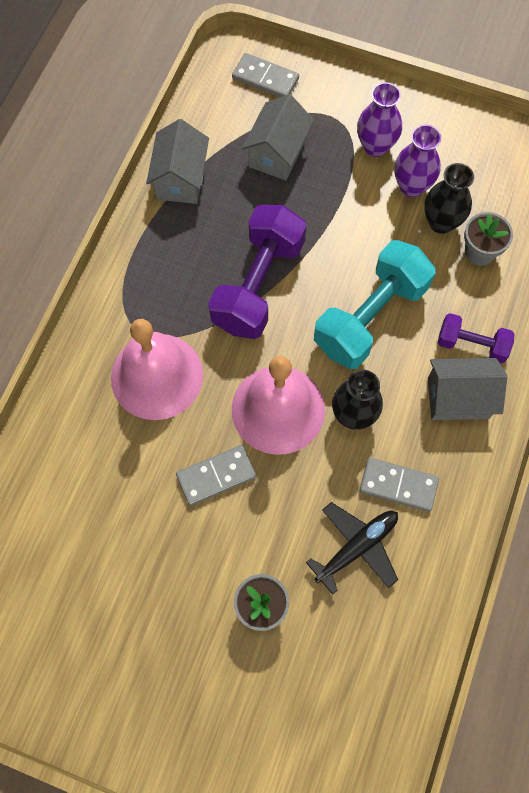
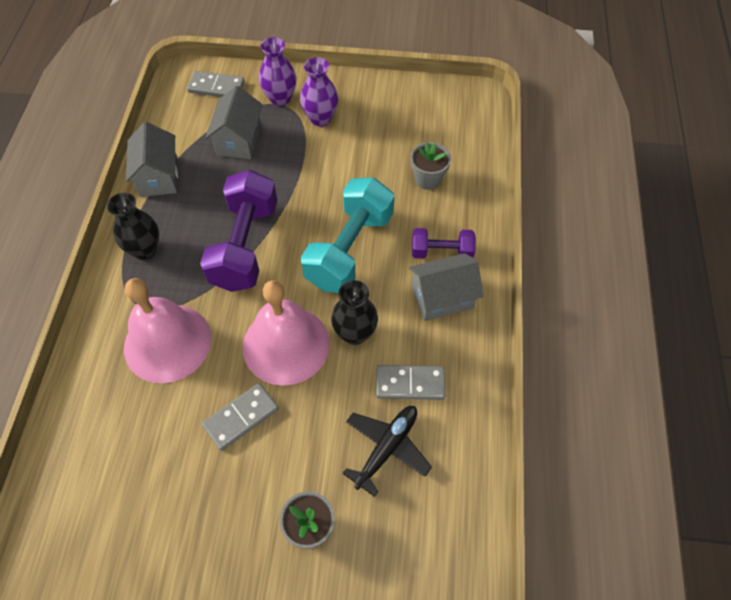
camera: 15 degrees left, 10 degrees down
purple vase [394,125,441,197] -> purple vase moved to [259,37,296,107]
black vase [424,163,474,234] -> black vase moved to [107,193,159,260]

